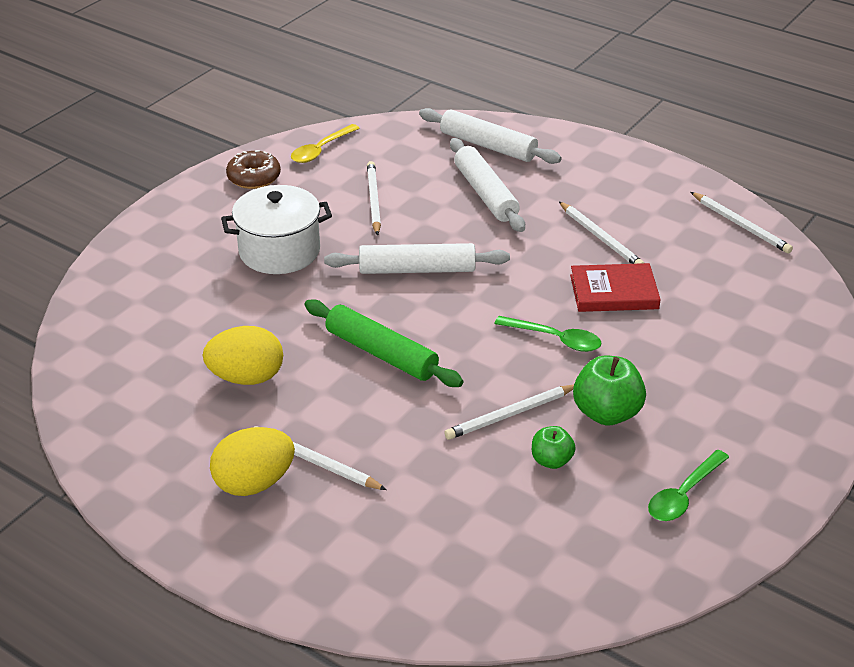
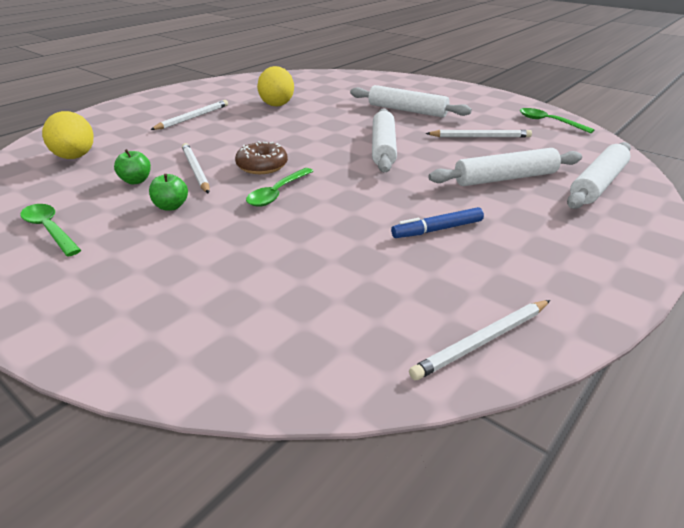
camera: 95 degrees right, 5 degrees down
yellow egg [210,427,295,496] -> yellow egg moved to [42,111,94,159]
white pot [221,185,332,274] -> white rolling pin [350,85,472,118]
brown donut [226,150,281,189] -> brown donut moved to [235,141,288,174]
yellow spoon [291,124,360,163] -> green spoon [520,108,595,133]
green rolling pin [304,299,464,387] -> none
white pencil [559,202,644,264] -> blue marker [391,207,484,238]
red book [570,263,661,312] -> none
green apple [573,356,646,425] -> green apple [149,174,188,211], size x0.59

